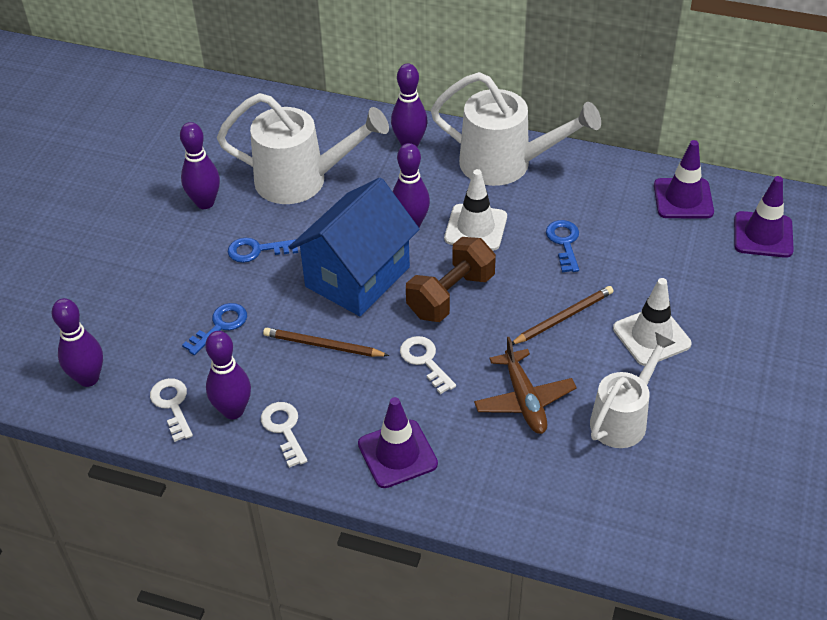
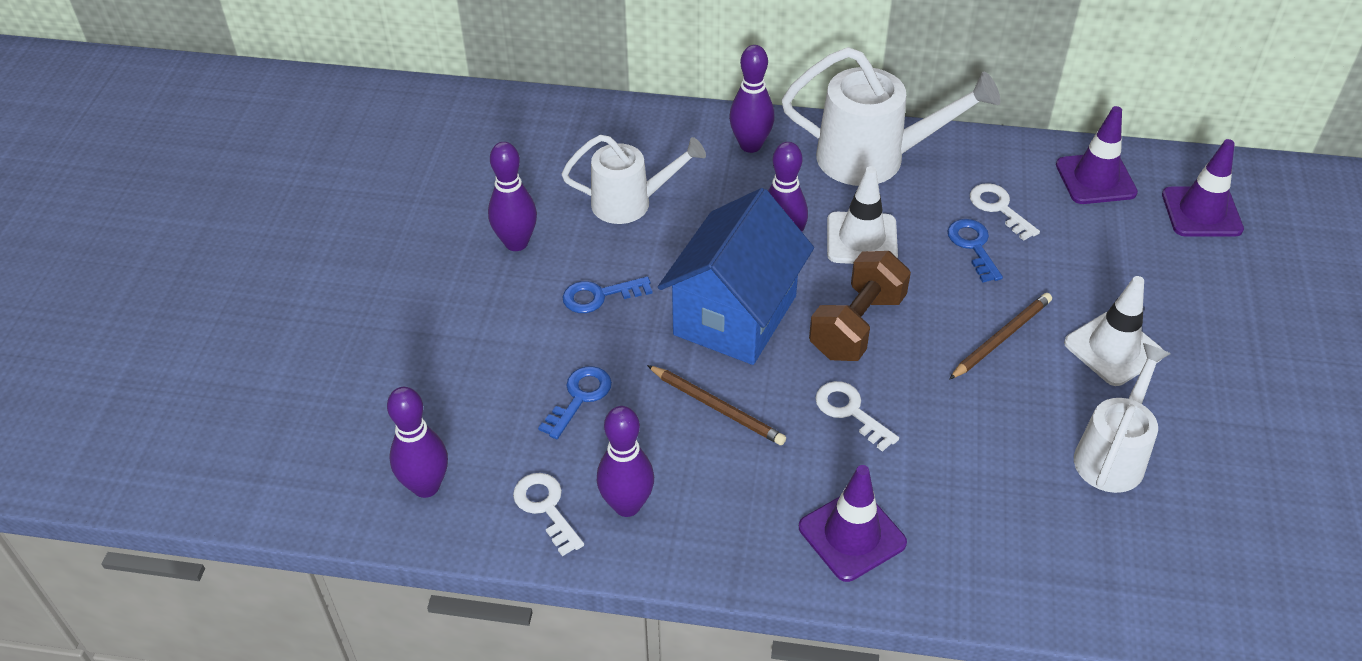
camera: 10 degrees left, 0 degrees up
white watering can [217,93,389,204] -> white watering can [562,135,706,224], size x0.66
white key [261,402,307,468] -> white key moved to [970,183,1040,241]
brown pencil [263,328,389,357] -> brown pencil turned 150 degrees counterclockwise [647,365,786,445]
brown plane [474,337,577,434] -> none

